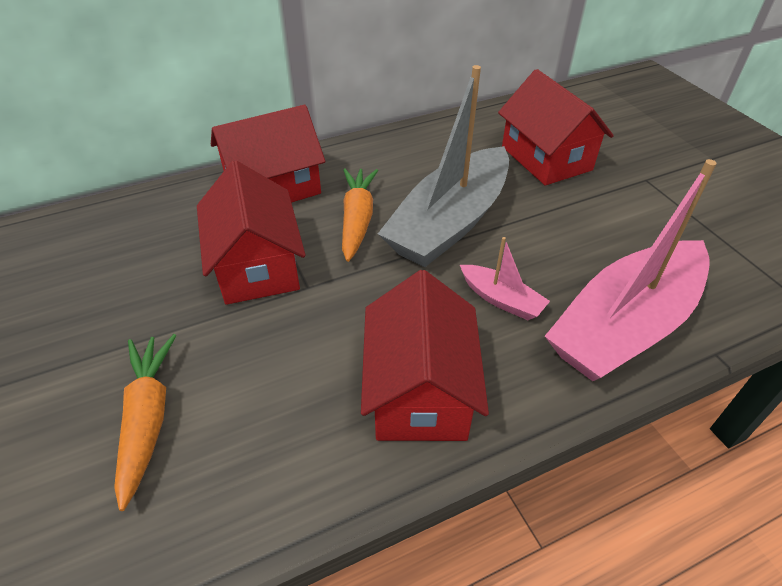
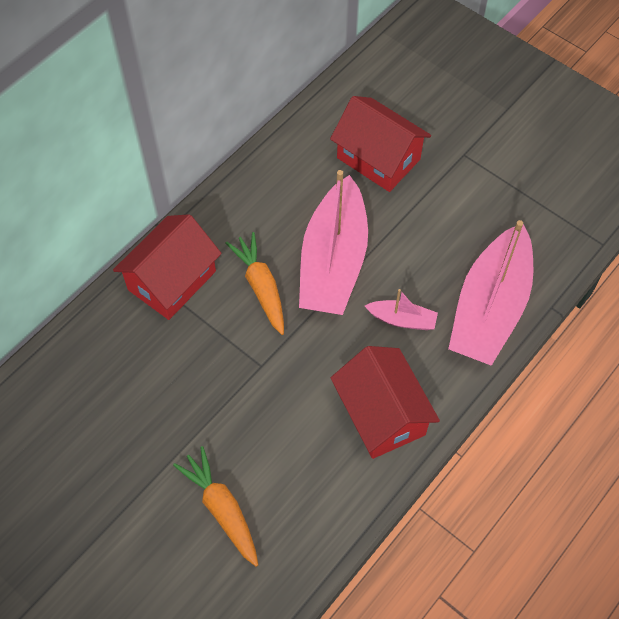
camera: 25 degrees left, 15 degrees up
red house [197,160,306,305] -> none
grey boat [378,65,509,267] -> pink boat [299,170,368,315]

